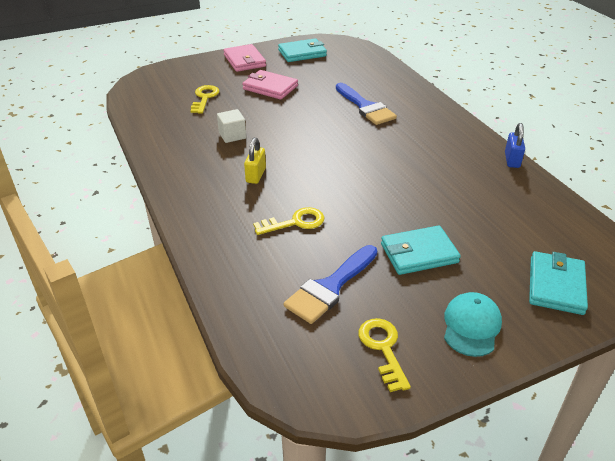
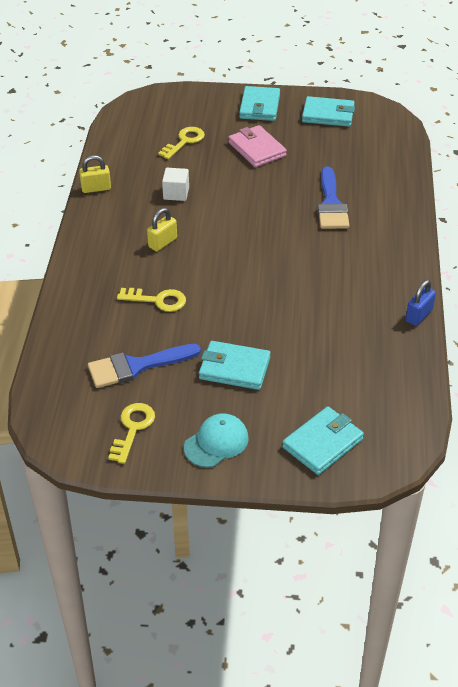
camera: 30 degrees right, 5 degrees up
pink wallet [223,44,266,72] -> turquoise wallet [239,86,280,121]
none -> yellow padlock [79,155,111,193]

